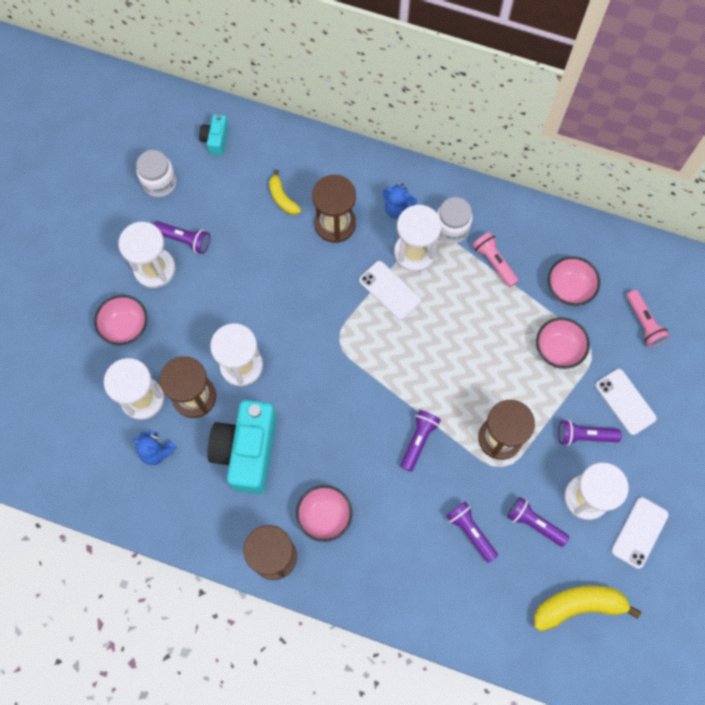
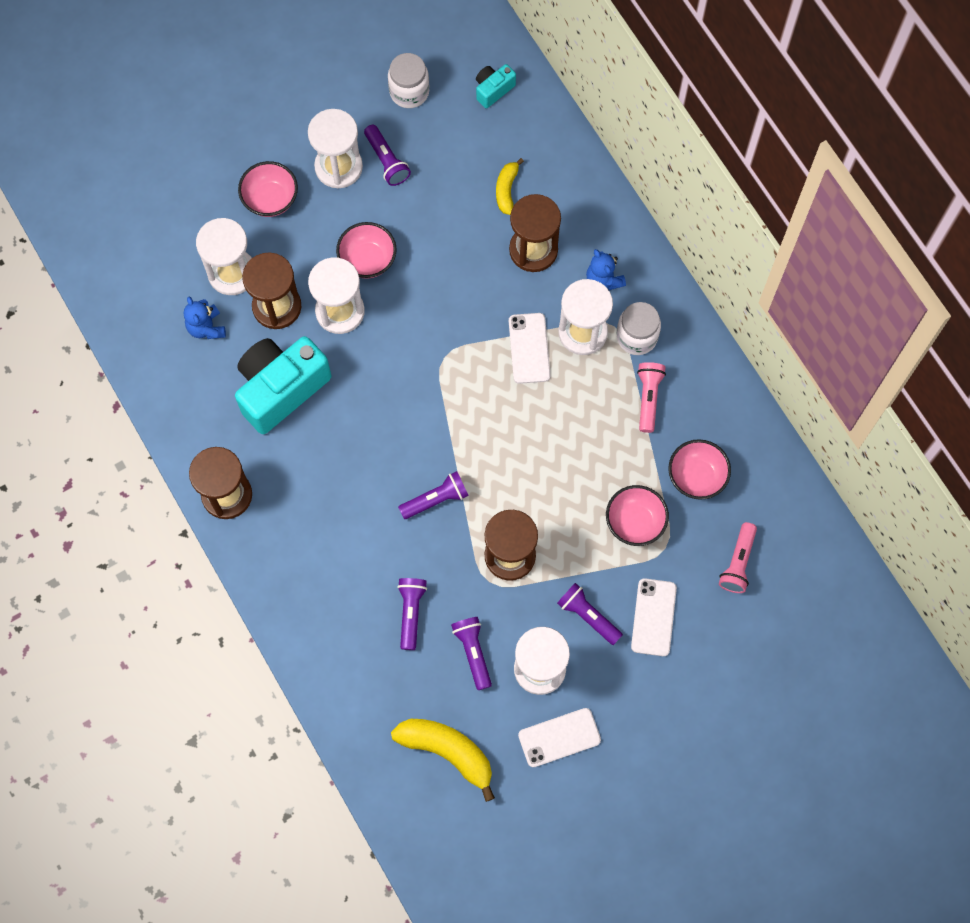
camera: 40 degrees right, 0 degrees up
pink bowl [296,485,352,542] -> pink bowl moved to [336,222,397,279]

